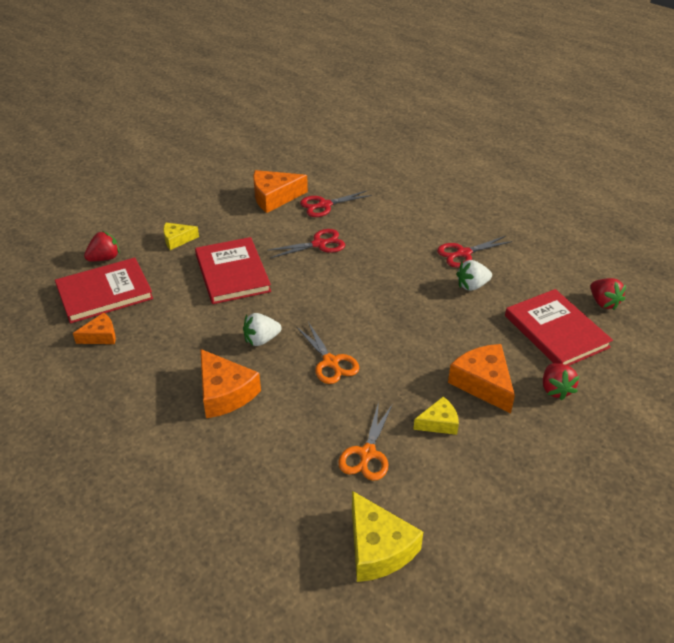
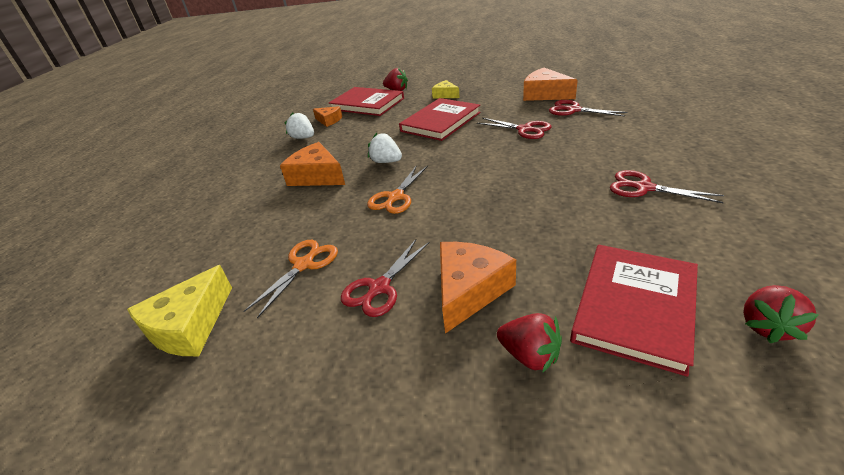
camera: 60 degrees right, 5 degrees down
orange cheese [200,349,261,418] -> orange cheese turned 105 degrees clockwise [280,142,345,186]
orange scissors [338,402,393,481] -> orange scissors turned 135 degrees clockwise [244,240,338,318]
yellow cheese [413,397,459,435] -> red scissors [341,239,430,317]
white strawberry [456,260,492,291] -> white strawberry moved to [284,112,314,139]
red strawberry [543,363,579,401] -> red strawberry turned 105 degrees counterclockwise [497,313,562,373]

